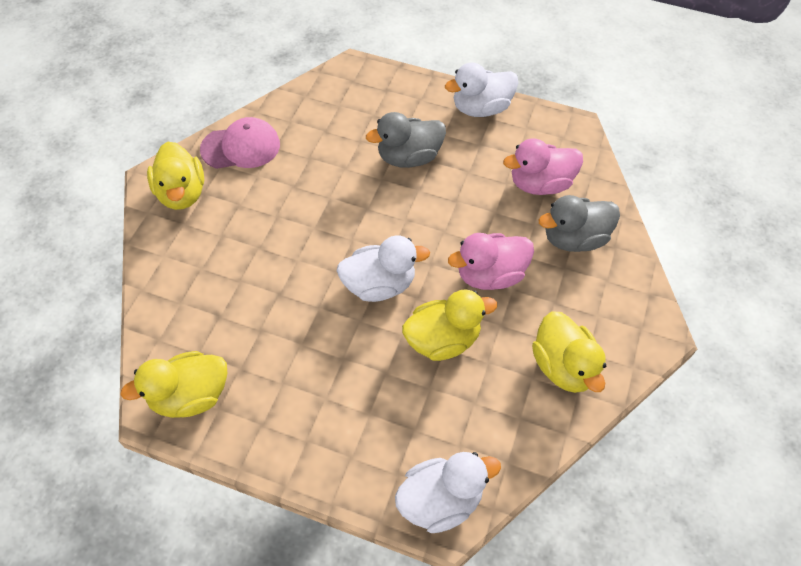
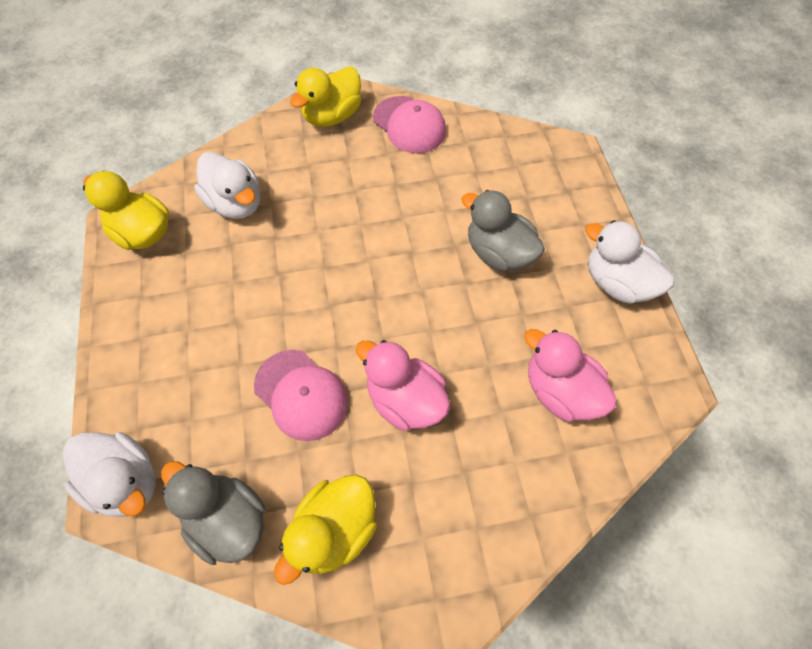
camera: 60 degrees right, 5 degrees up
white duck [337,236,430,302] -> white duck moved to [194,152,260,219]
yellow duck [402,289,497,361] -> pink cap [254,350,348,441]
grey duck [539,195,620,252] -> grey duck moved to [161,461,265,565]

